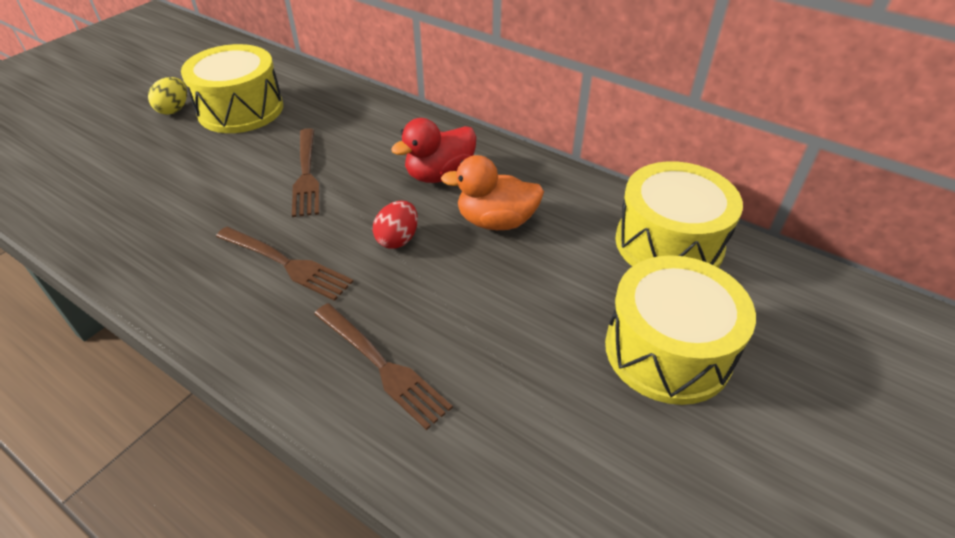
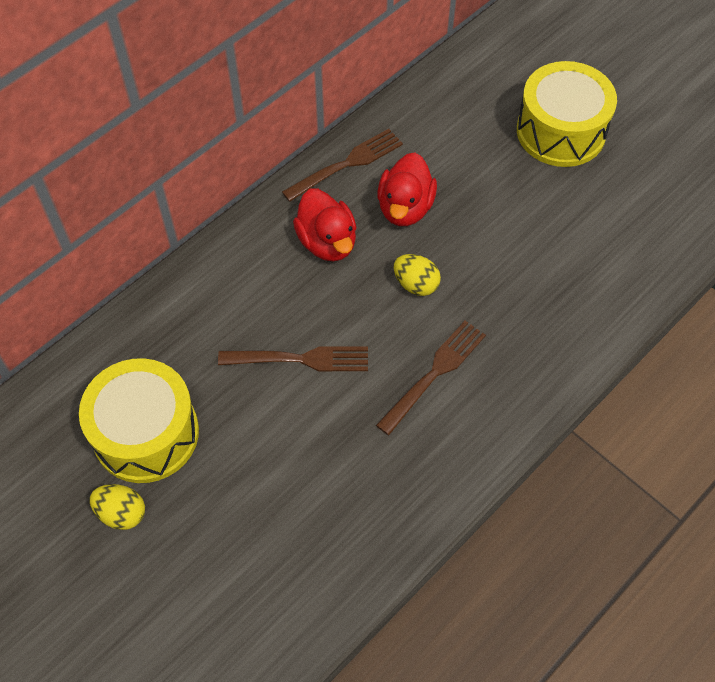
camera: 80 degrees left, 15 degrees up
brown fork [314,303,453,430] -> brown fork moved to [282,129,403,202]
red egg [373,201,418,249] -> yellow egg [394,254,441,296]
orange duck [441,155,544,230] -> red duck [377,152,437,226]
yellow drum [615,161,743,268] -> none

